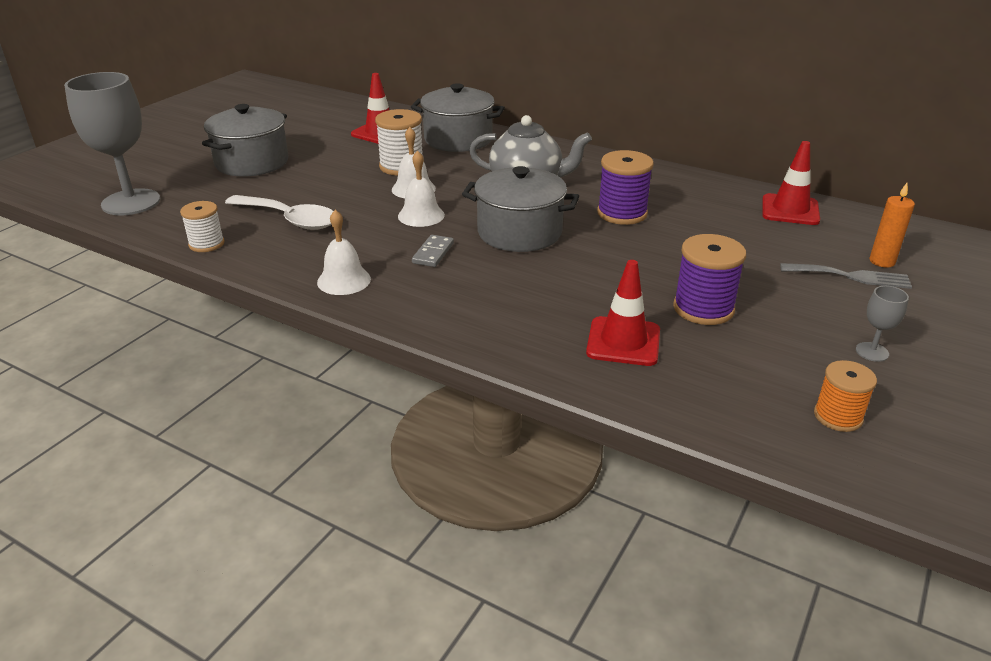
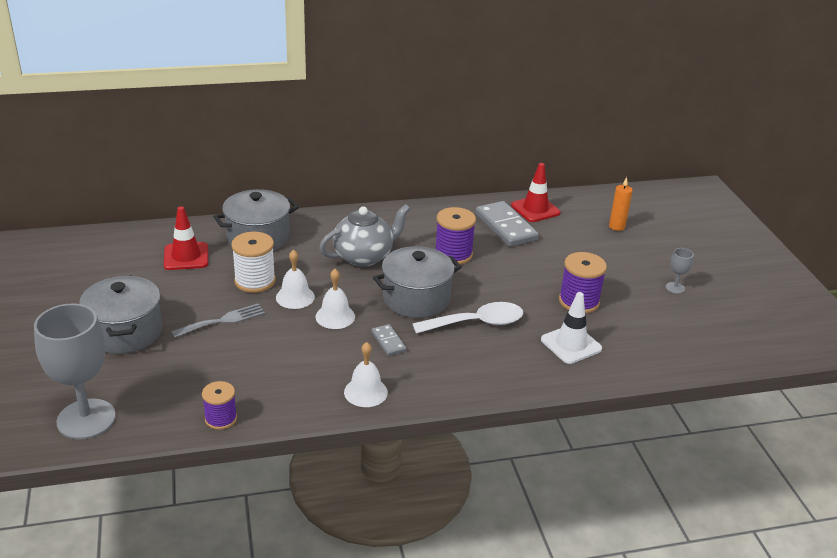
camera: 45 degrees left, 0 degrees up
white spool [180,201,225,252] -> purple spool [202,381,237,430]
white spoon [225,195,334,230] -> white spoon moved to [413,302,524,334]
red traffic cone [586,260,660,366] -> white traffic cone [541,292,602,364]
grey fork [780,263,912,289] -> grey fork moved to [171,304,265,338]
orange spool [814,360,877,432] -> none
none -> grey domino [476,201,539,247]

